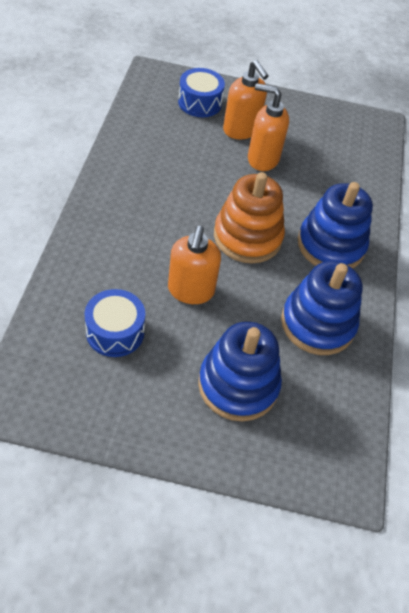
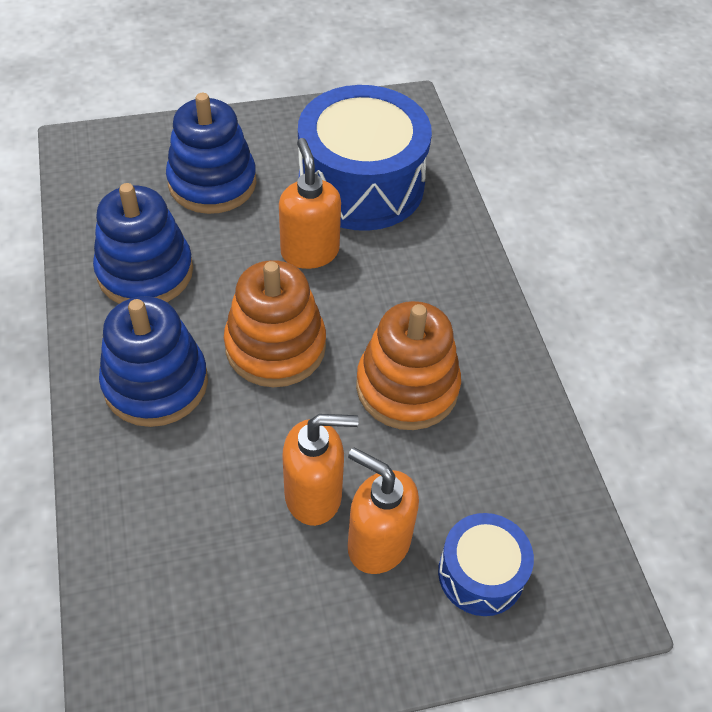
camera: 160 degrees right, 0 degrees up
blue drum [85,289,145,357] -> blue drum [298,85,432,231], size x1.96
none -> orange stacking toy [356,301,461,430]

